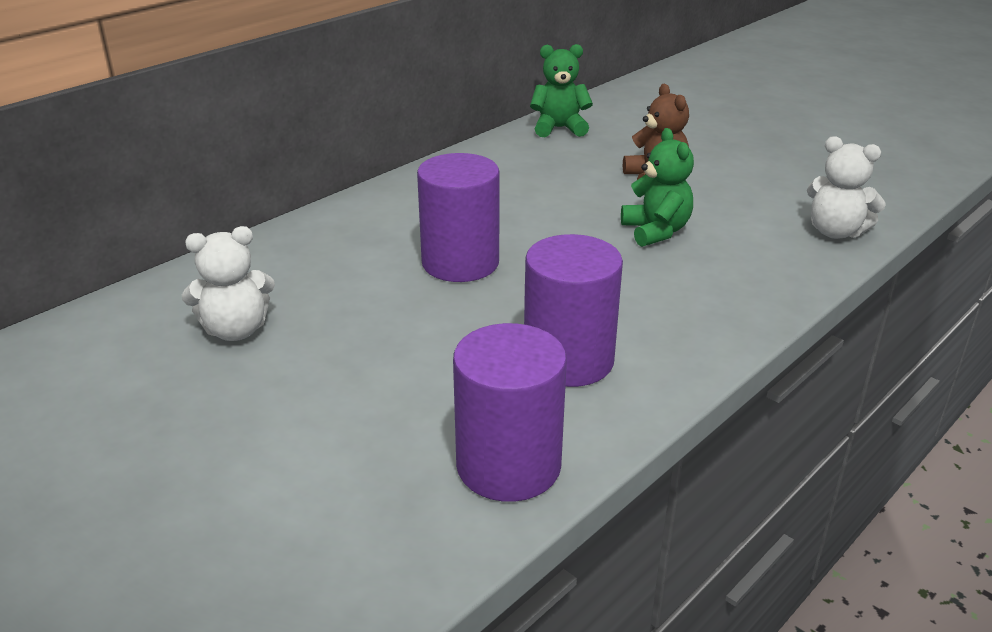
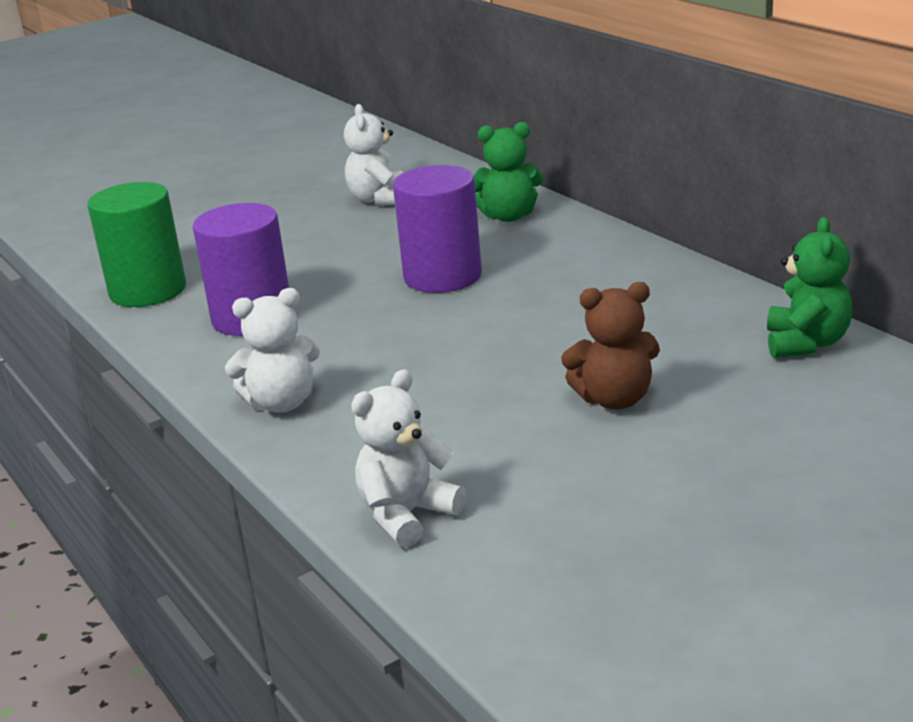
camera: 105 degrees right, 5 degrees down
purple cylinder [453,323,567,502] -> green cylinder [88,182,186,307]
green teddy bear [621,128,694,247] -> green teddy bear moved to [474,122,543,222]
none -> white teddy bear [225,288,320,413]

